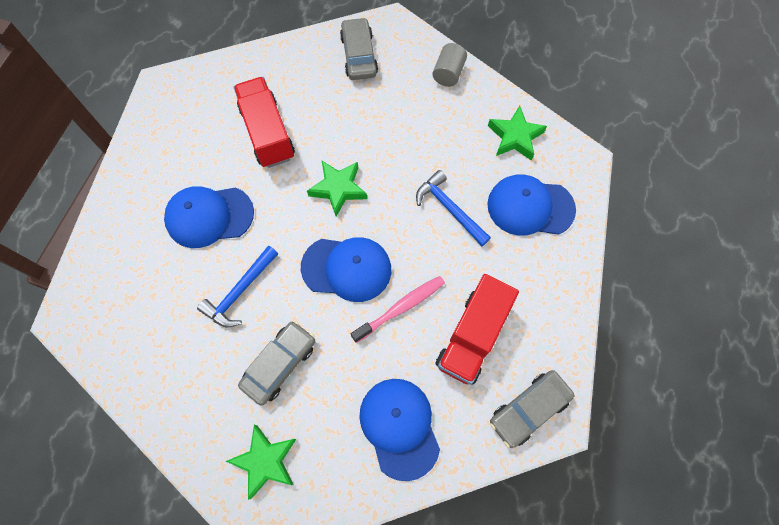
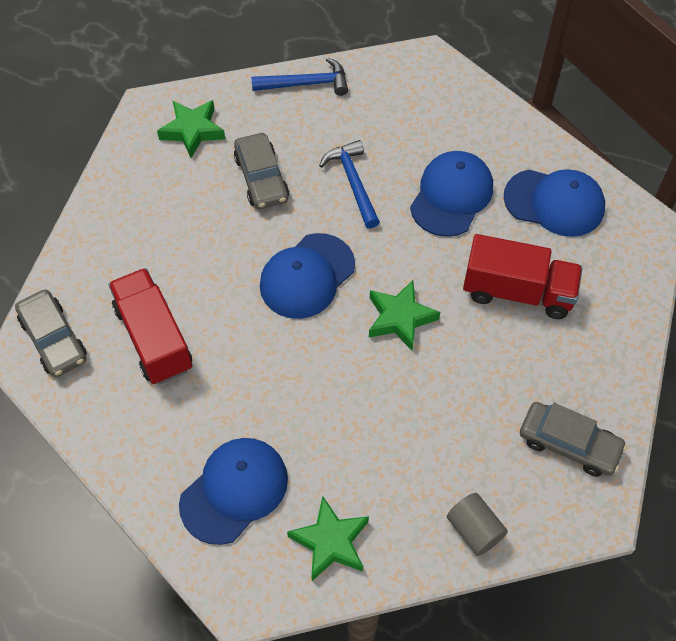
camera: 125 degrees right, 10 degrees down
pink toothbrush [351,276,445,343] -> none
blue cap [359,379,440,481] -> blue cap moved to [504,169,605,237]
blue hammer [416,170,491,246] -> blue hammer moved to [251,57,348,96]
grey car [490,370,575,448] -> grey car turned 150 degrees clockwise [15,289,87,377]

